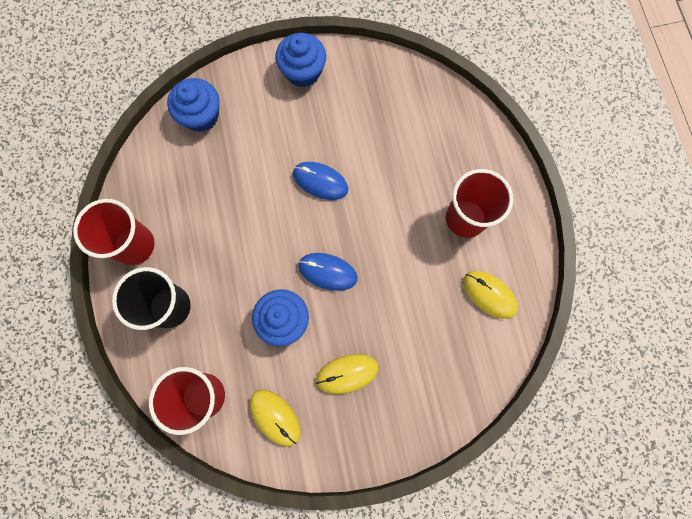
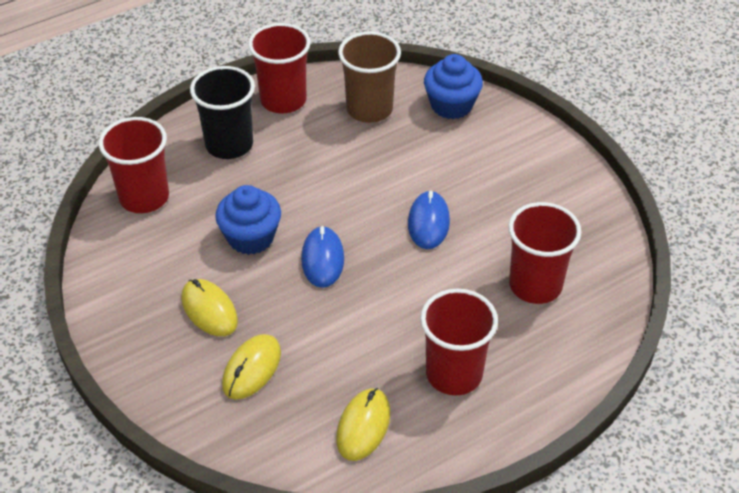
camera: 70 degrees right, 30 degrees down
yellow mouse [250,390,301,446] -> yellow mouse moved to [222,334,281,400]
blue cupcake [275,33,326,87] -> none
none -> brown cup [338,32,401,123]
none -> red cup [508,202,581,304]

